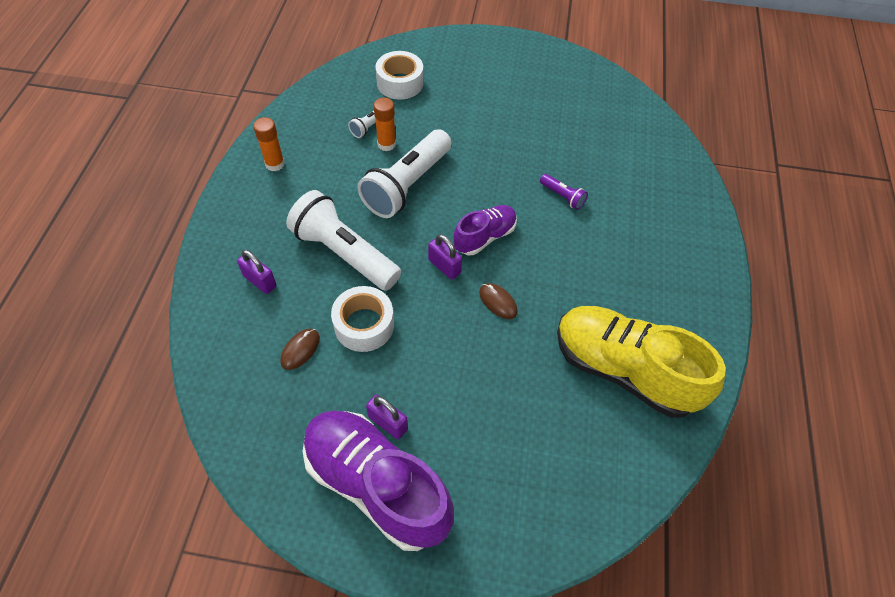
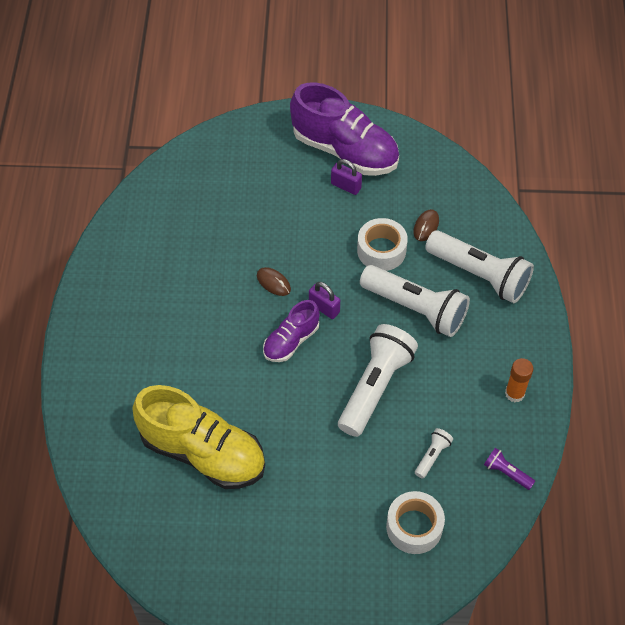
camera: 175 degrees right, 0 degrees up
purple padlock [237,250,277,294] -> white flashlight [425,230,534,303]
orange glue stick [374,98,396,151] -> none
purple flashlight [540,174,588,210] -> purple flashlight moved to [484,448,535,490]
yellow shoe [557,306,726,418] -> yellow shoe moved to [132,385,265,489]

